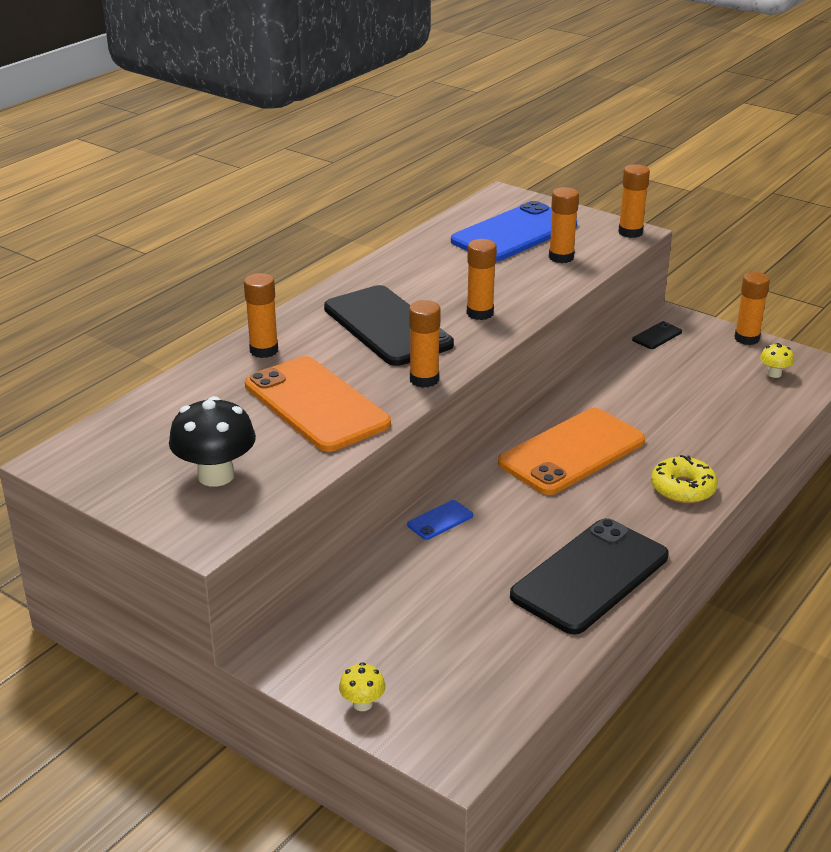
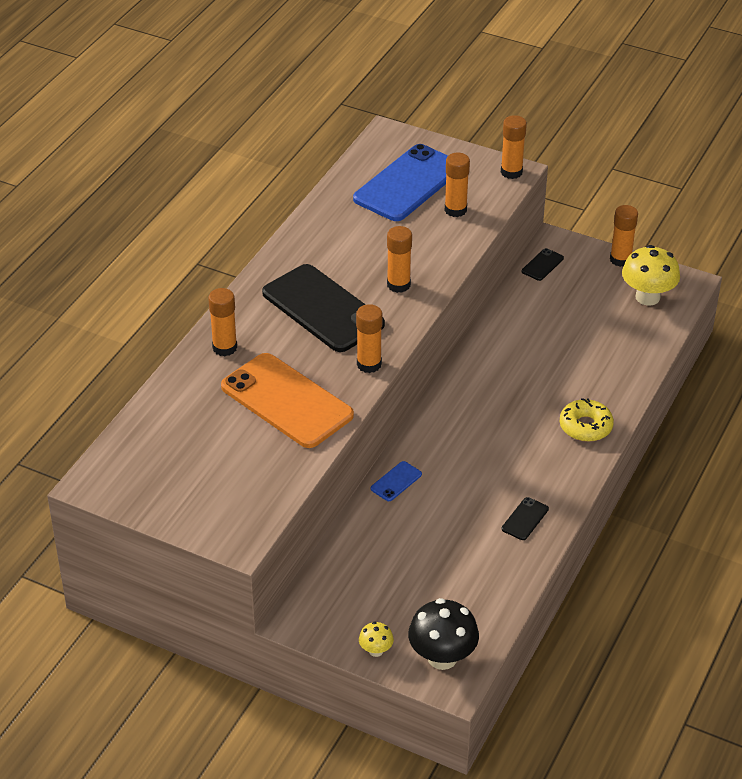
camera: 10 degrees left, 10 degrees up
black mushroom [169,396,256,487] -> black mushroom moved to [408,598,479,670]
orange phone [498,408,645,495] -> none
black phone [510,518,669,635] -> black phone [502,497,549,540], size x0.40
yellow mushroom [760,343,794,378] -> yellow mushroom [622,245,680,305], size x2.00

